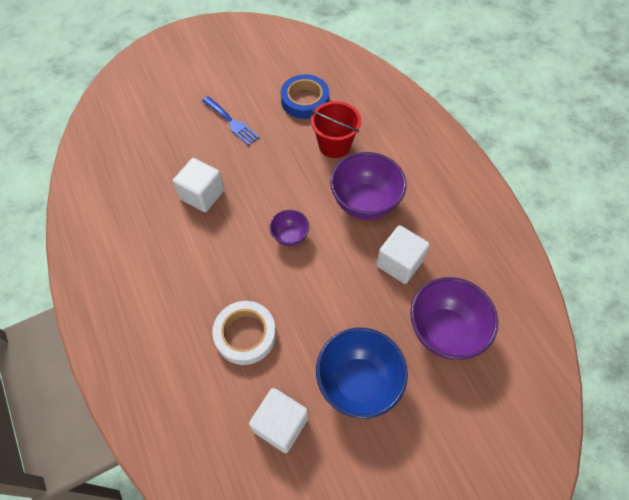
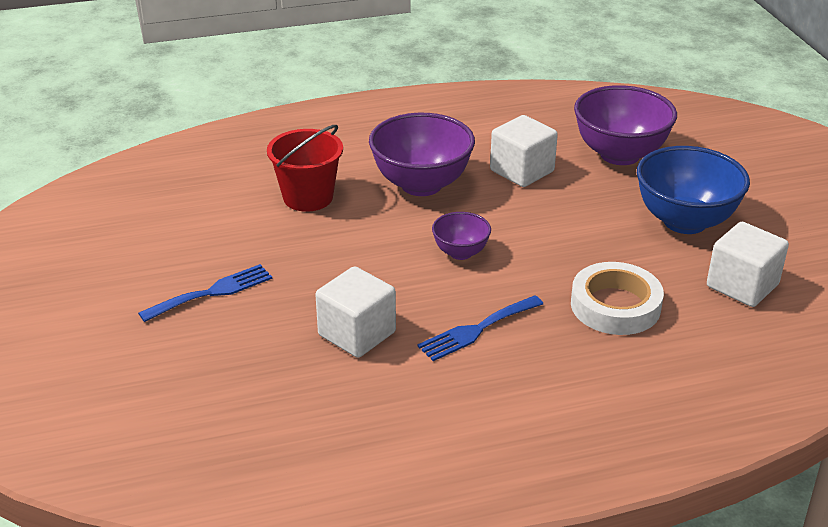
camera: 80 degrees left, 25 degrees down
blue tape [281,74,329,119] -> none
none -> blue fork [417,295,543,361]

